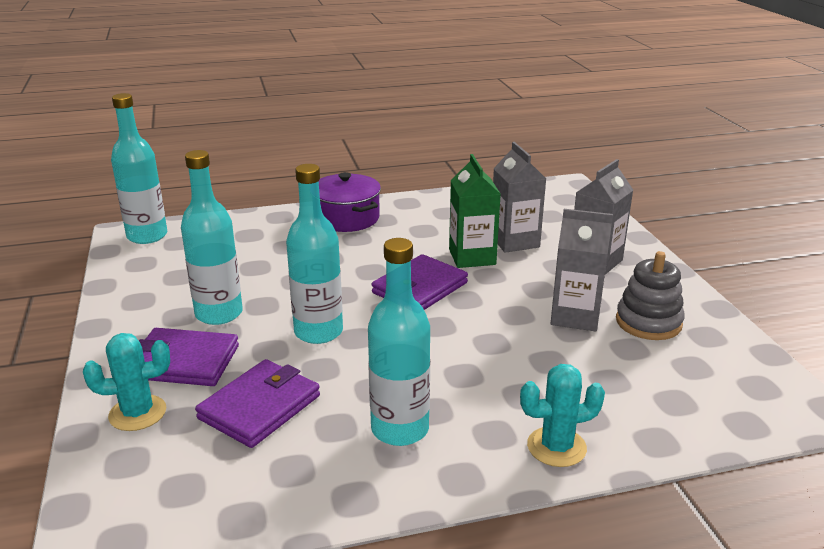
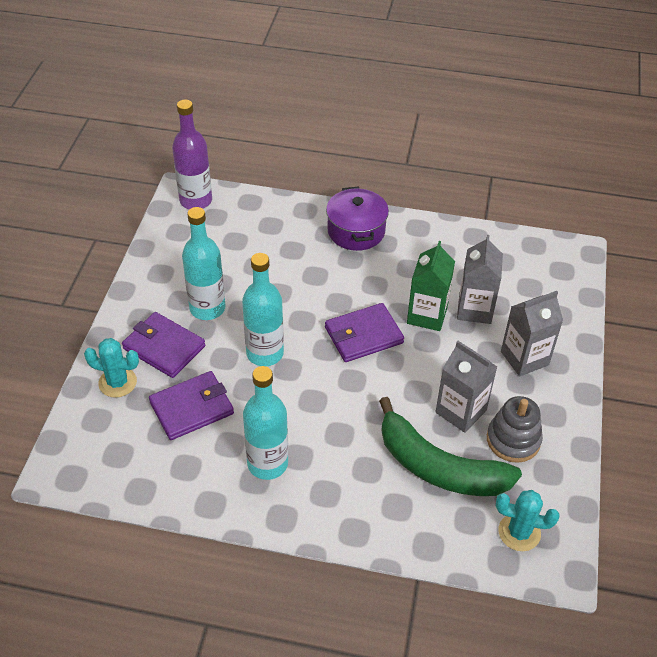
camera: 25 degrees right, 20 degrees up
turquoise bottle [111,93,167,244] -> purple bottle [172,100,212,209]
turquoise cactus [520,364,605,467] -> turquoise cactus moved to [496,490,560,551]
none -> green banana [379,397,522,496]

